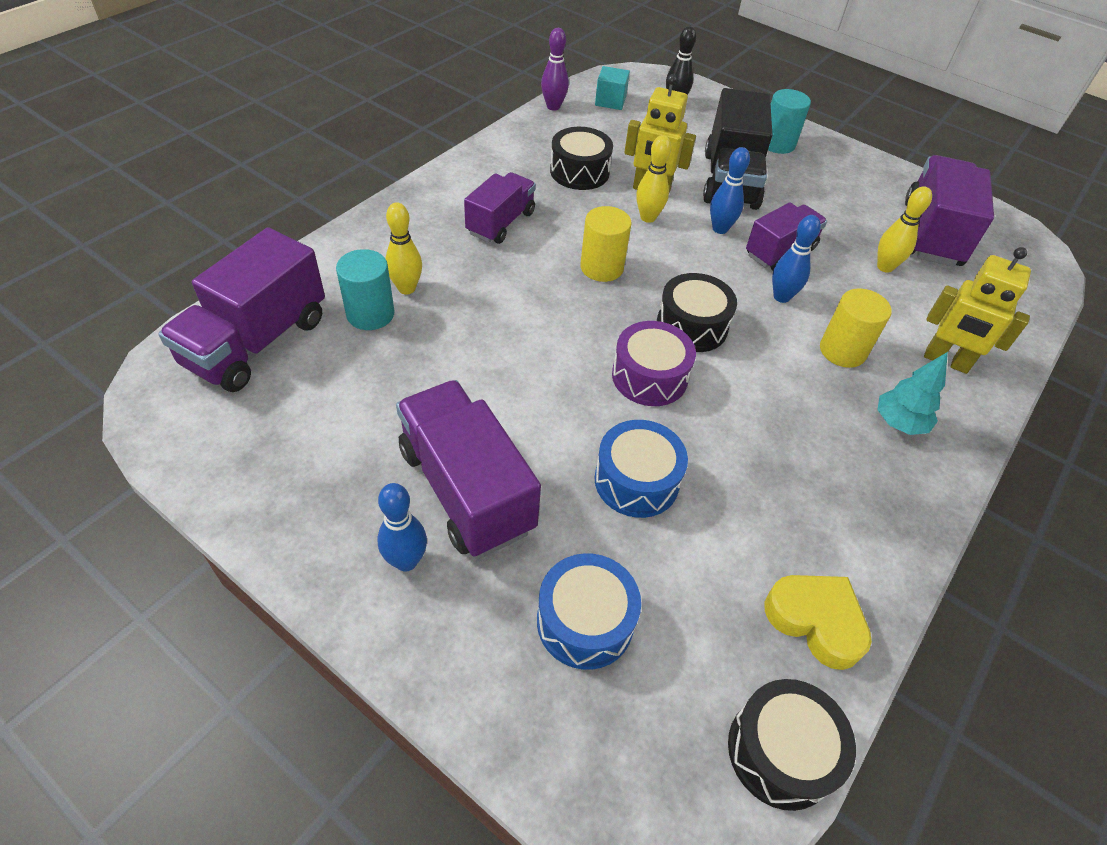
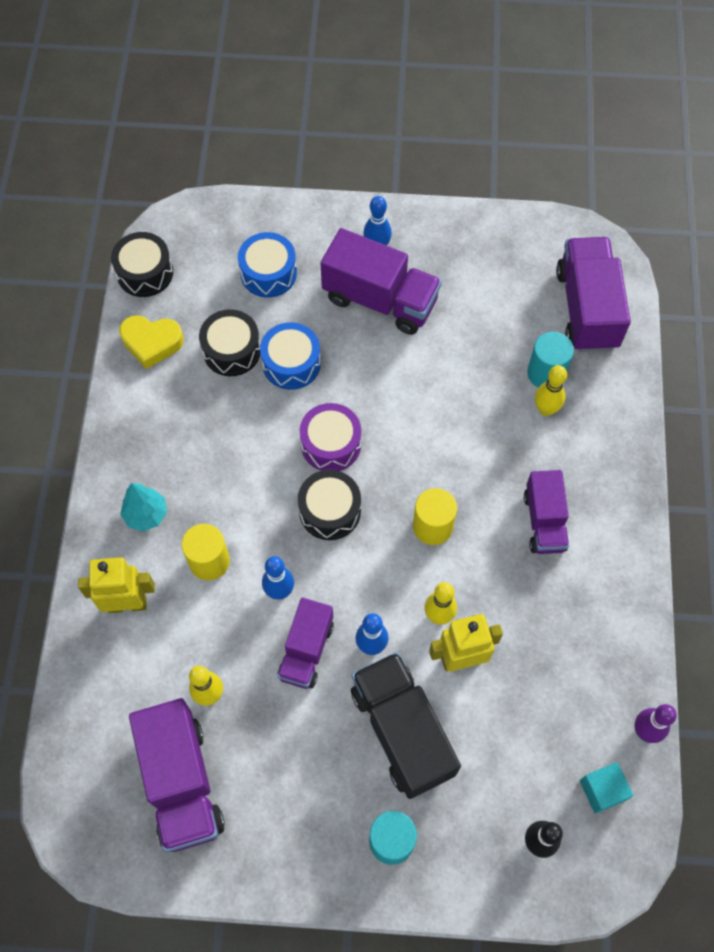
camera: 150 degrees right, 15 degrees up
black drum [550,127,613,190] -> black drum moved to [199,309,260,376]

